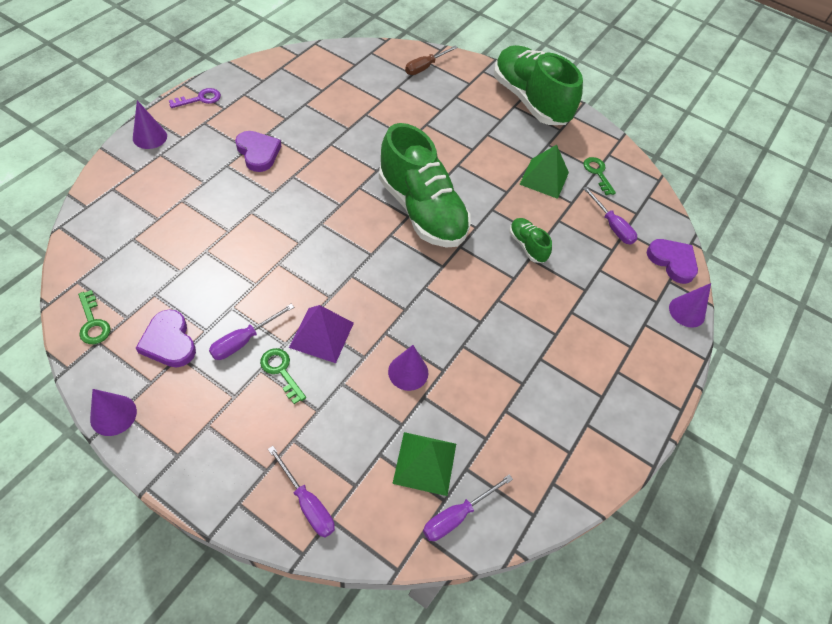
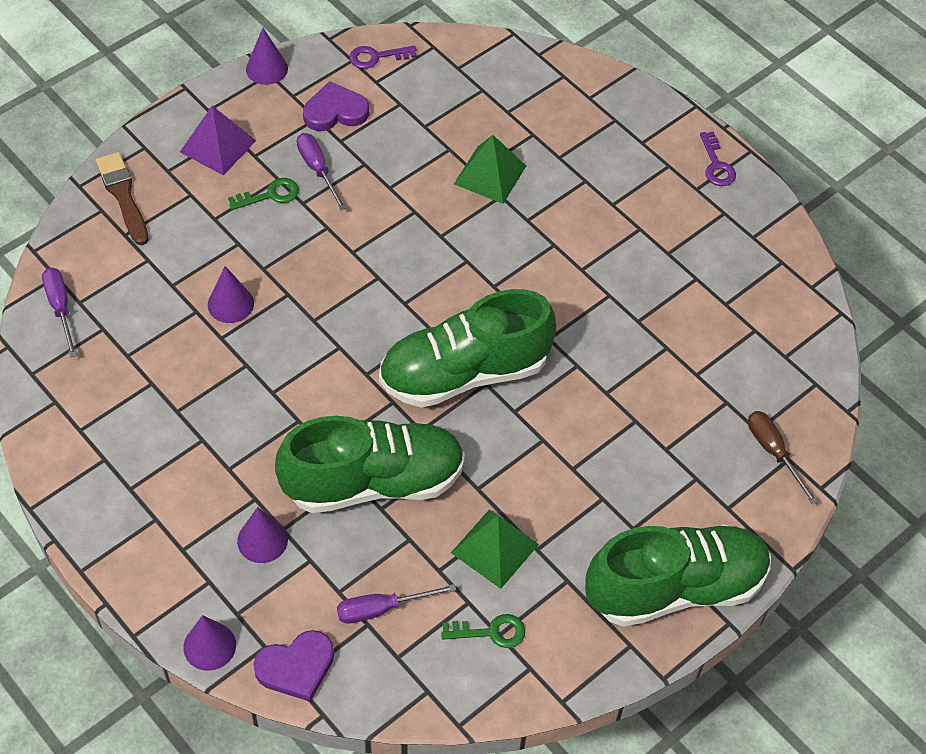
camera: 110 degrees right, 0 degrees up
green key [78,290,111,344] -> purple key [350,46,417,69]
purple cone [133,100,167,149] -> purple cone moved to [237,507,288,563]
purple heart [235,131,281,172] -> none
purple screwdriver [268,446,335,537] -> brown brush [96,152,149,245]
purple pyramid [289,305,354,363] -> purple pyramid moved to [180,106,256,176]
green pyramid [392,432,456,496] -> green pyramid moved to [454,135,526,204]
green shoe [509,218,552,263] -> green shoe [275,416,465,513], size x2.31

